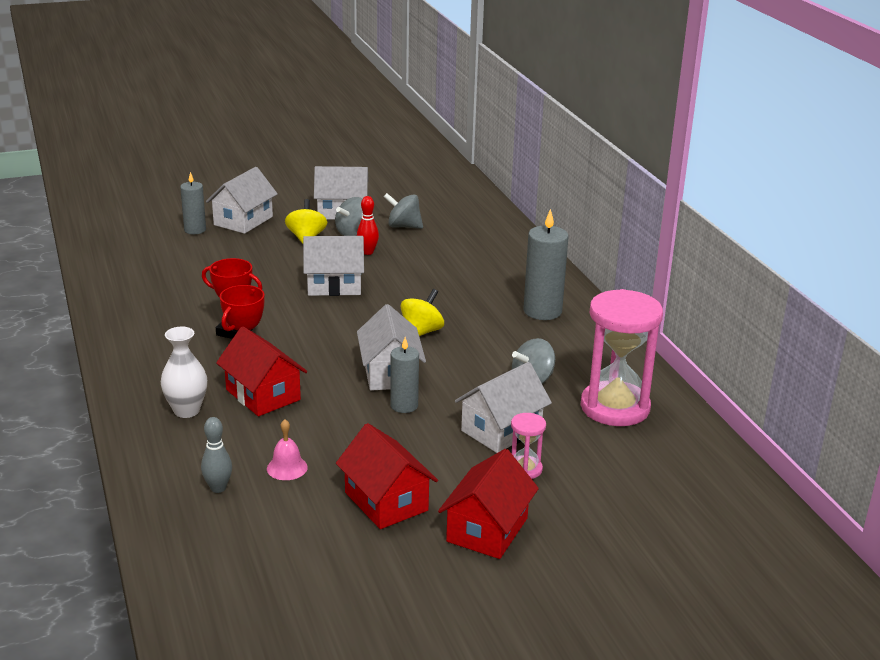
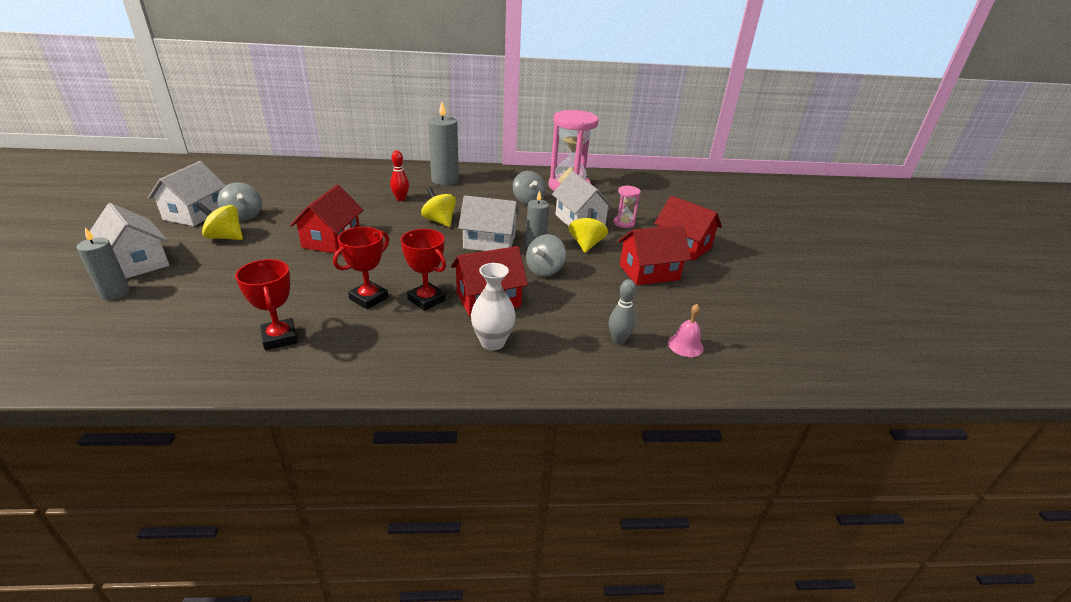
camera: 75 degrees left, 5 degrees up
pink bell [267,419,308,480] -> pink bell moved to [668,304,704,357]
white house [303,236,364,296] -> red house [290,185,363,254]
red bowling pin [357,196,379,255] -> red bowling pin moved to [390,151,409,201]
grey spinning top [384,193,423,229] -> grey spinning top moved to [526,234,566,277]
none -> red trophy [235,259,298,350]
none -> yellow spinning top [569,208,608,253]

